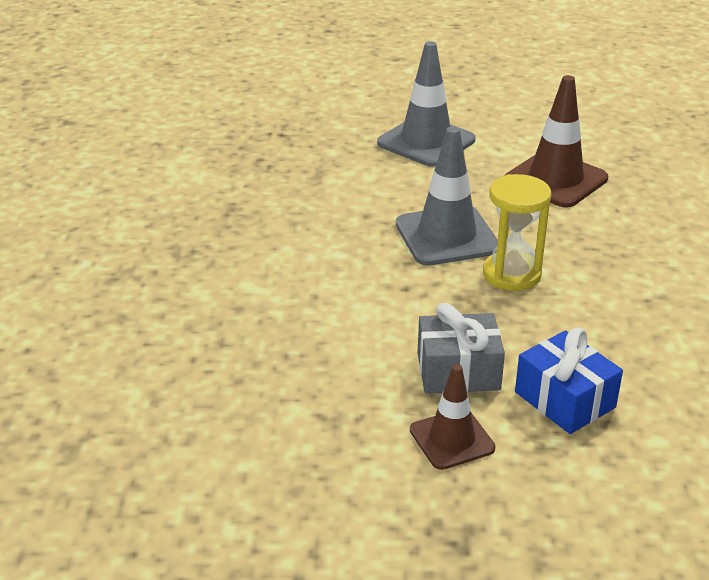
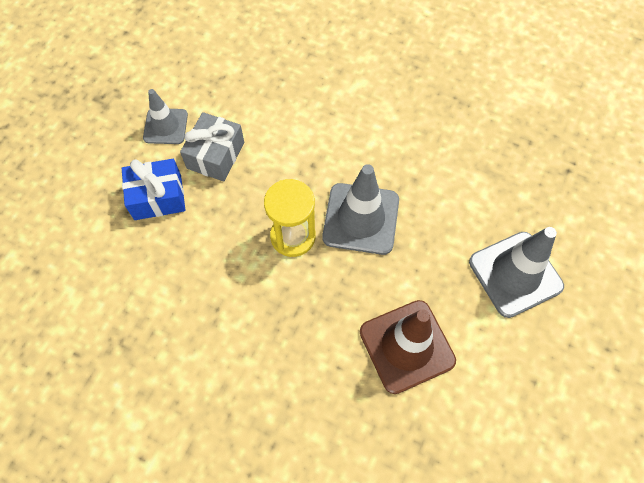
camera: 115 degrees right, 30 degrees up
brown traffic cone [410,364,496,470] -> grey traffic cone [143,89,188,144]

